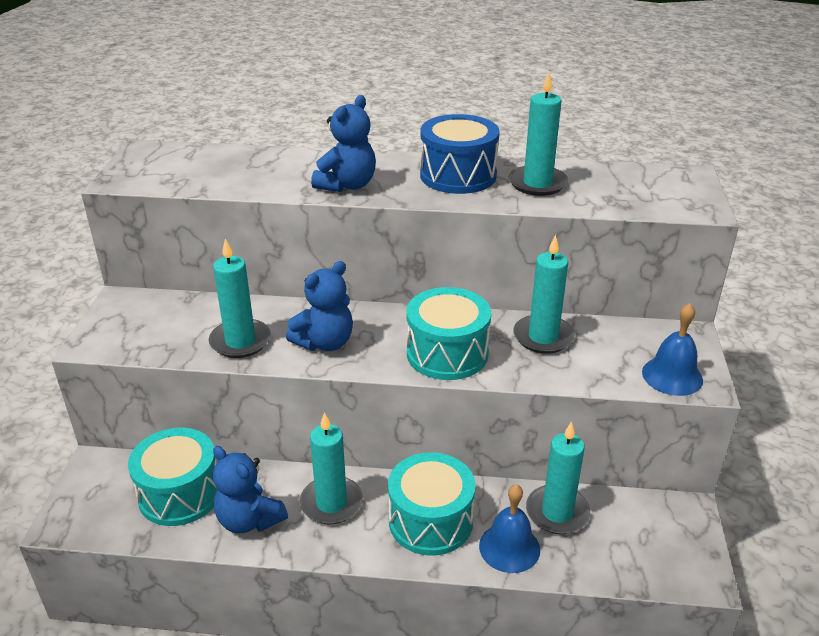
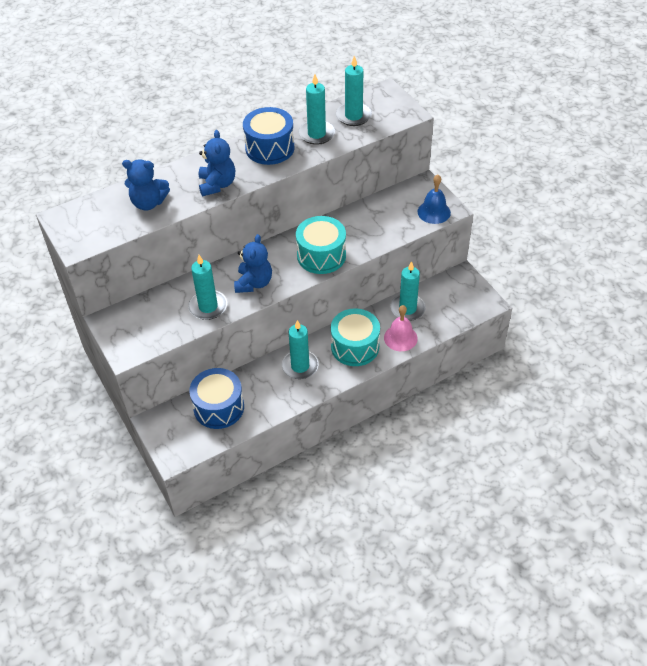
camera: 35 degrees left, 15 degrees up
turquoise drum [128,428,218,526] -> blue drum [189,368,244,429]
blue teddy bear [213,446,288,533] -> blue teddy bear moved to [122,159,170,210]
blue bell [479,484,540,573] -> pink bell [384,305,418,351]
turquoise candle [513,234,575,354] -> turquoise candle moved to [336,56,372,126]

